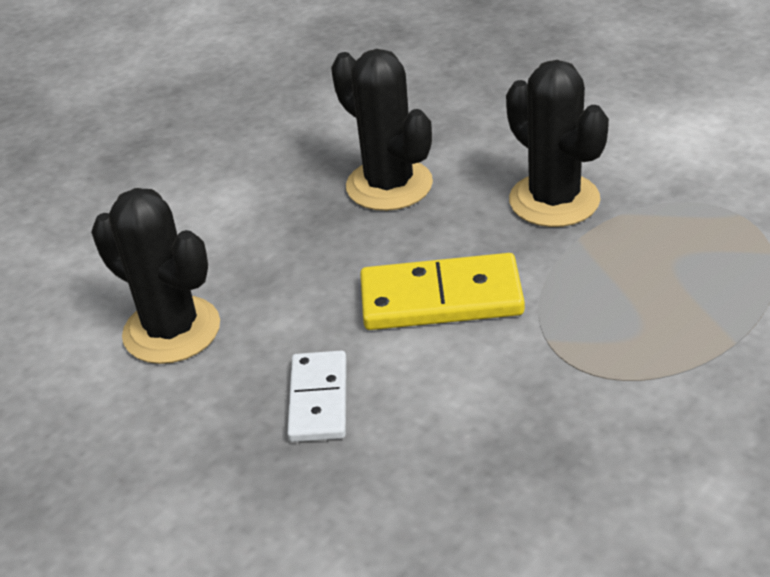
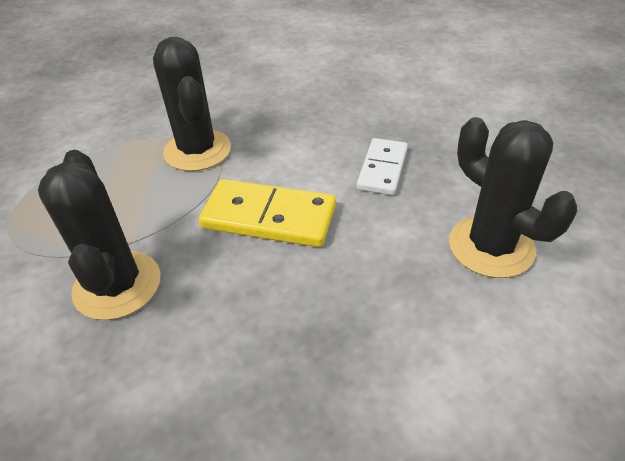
camera: 165 degrees left, 5 degrees up
black cactus [331,49,433,211] -> black cactus moved to [153,37,231,171]

